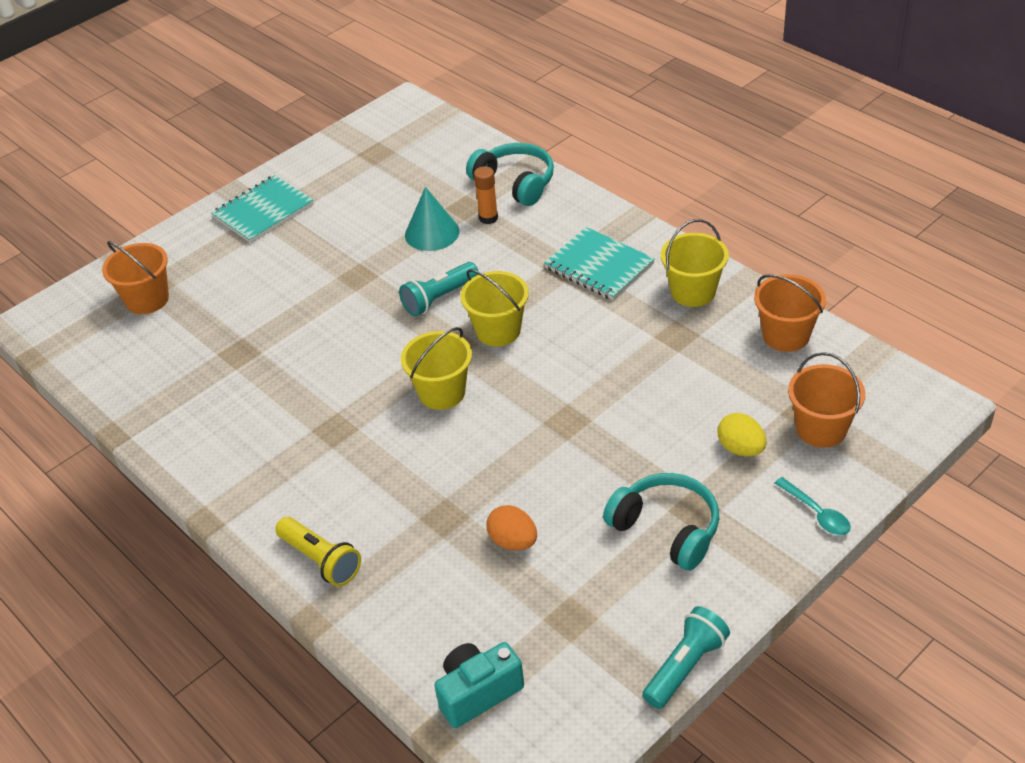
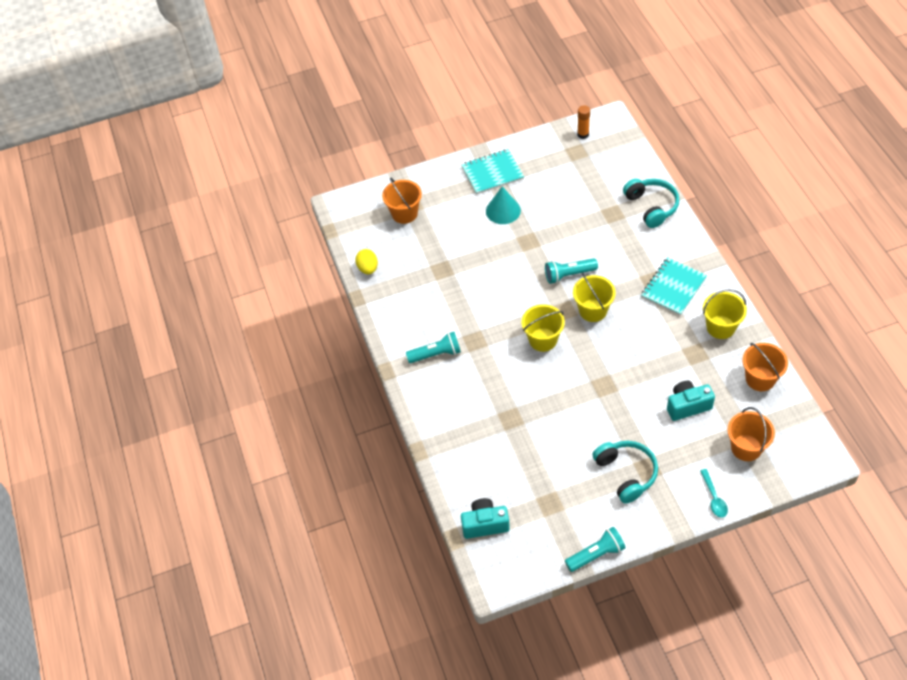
camera: 25 degrees right, 10 degrees up
yellow flashlight [275,517,361,586] -> none
turquoise cone [405,187,459,251] -> turquoise cone moved to [486,186,521,224]
orange glue stick [474,166,498,224] -> orange glue stick moved to [577,105,590,139]
orange egg [486,505,537,551] -> none
turquoise notebook [544,227,655,300] -> turquoise notebook turned 60 degrees clockwise [641,258,707,316]
yellow egg [717,413,767,457] -> yellow egg moved to [356,249,378,274]
none -> turquoise flashlight [406,332,461,363]
none -> turquoise camera [667,381,715,421]

